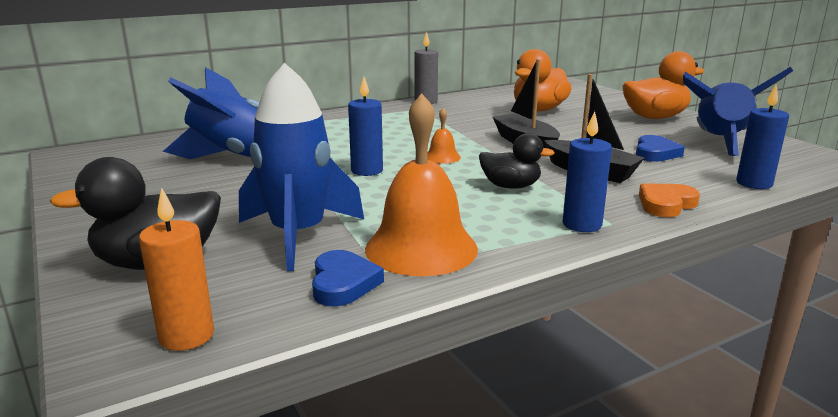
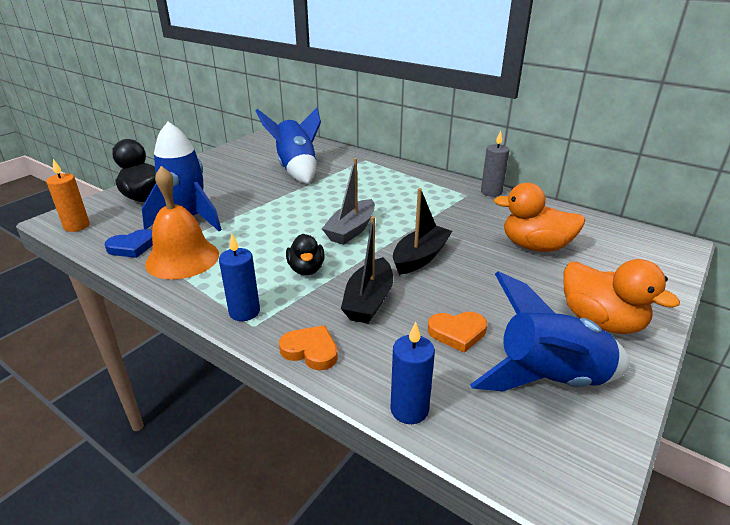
camera: 65 degrees right, 10 degrees up
blue candle [348,77,383,176] -> none
orange bell [428,108,461,164] -> grey boat [322,158,375,245]
blue heart [636,135,685,162] -> orange heart [428,312,487,353]

